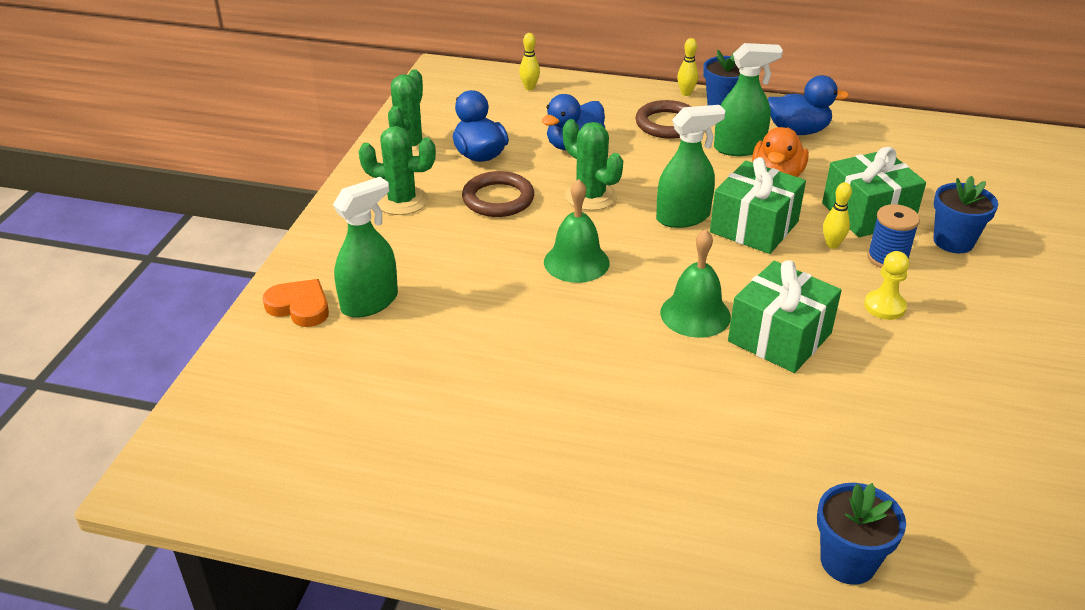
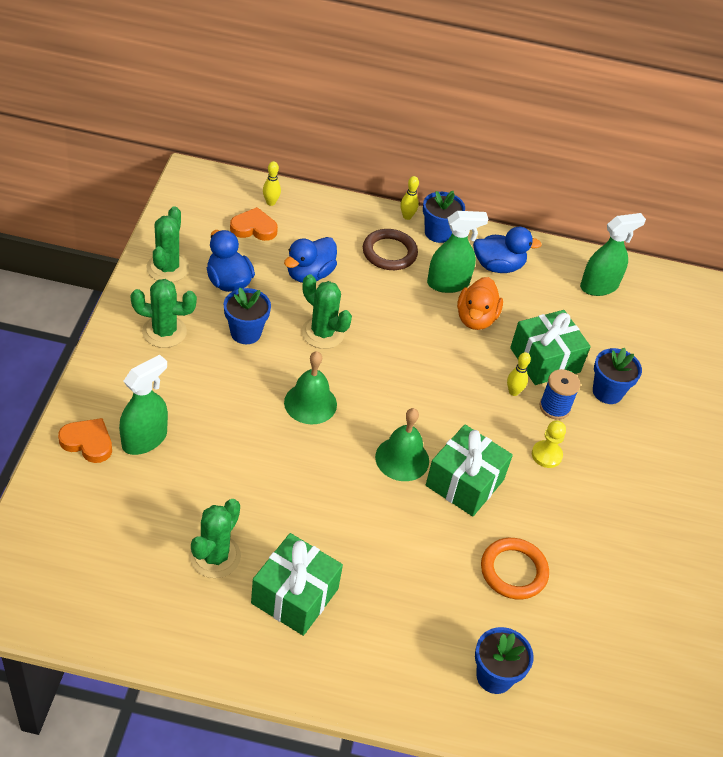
camera: 10 degrees left, 10 degrees up
brown ring [462,171,534,217] -> blue flower pot [224,287,271,344]
green spray bottle [656,105,725,228] -> green spray bottle moved to [580,213,646,296]
green gift [710,157,806,254] -> green gift moved to [251,533,343,636]
none -> green cactus [189,499,241,578]
none -> orange heart [230,207,278,241]
none -> orange ring [481,538,549,599]

